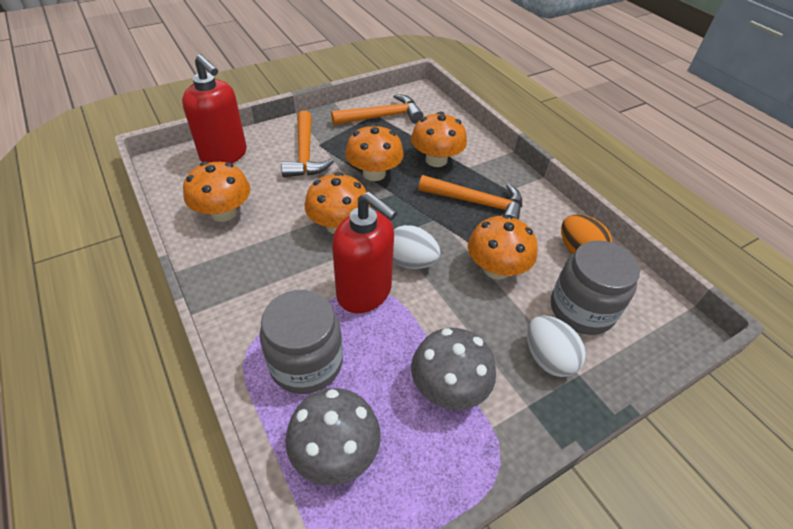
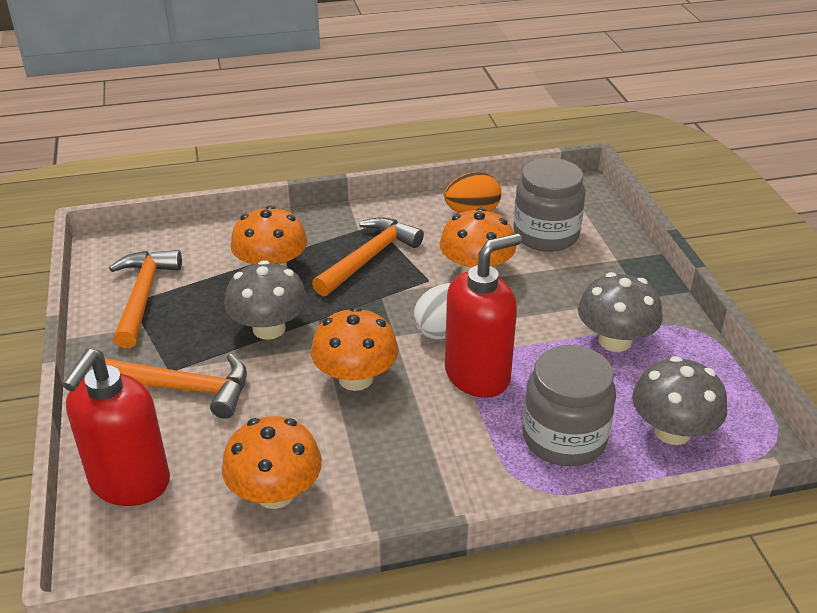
camera: 70 degrees left, 10 degrees down
red soap dispenser [182,54,247,163] -> red soap dispenser turned 135 degrees clockwise [62,349,170,506]
orange mushroom [345,124,404,181] -> grey mushroom [224,260,307,340]
white egg [527,316,586,377] -> none

